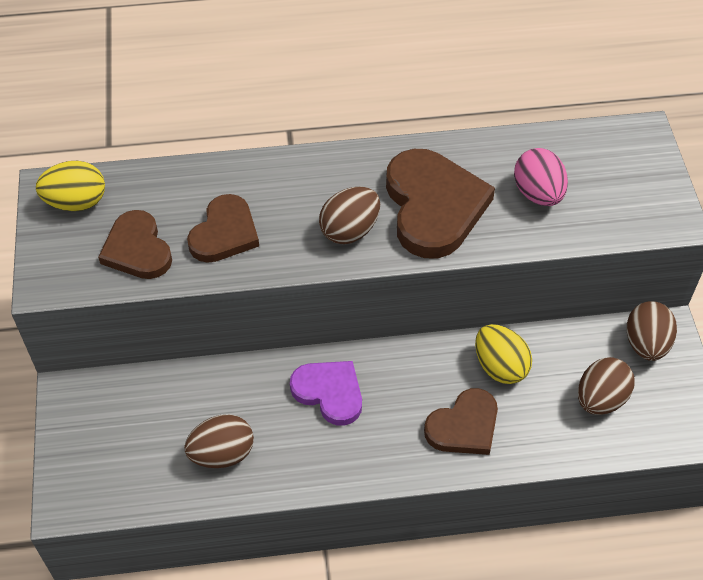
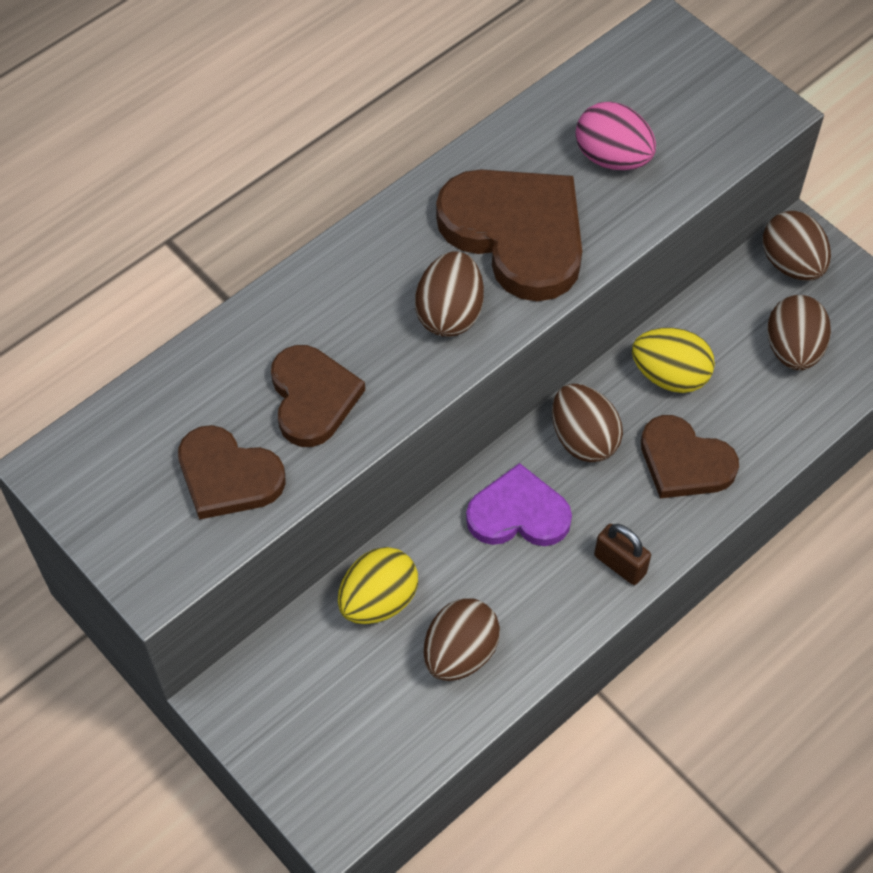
camera: 35 degrees left, 5 degrees up
yellow egg [36,161,105,211] -> yellow egg moved to [338,547,418,624]
brown heart [424,388,498,455] -> brown heart turned 105 degrees clockwise [641,415,739,499]
none -> brown egg [552,384,623,463]
none -> brown padlock [594,524,651,585]

